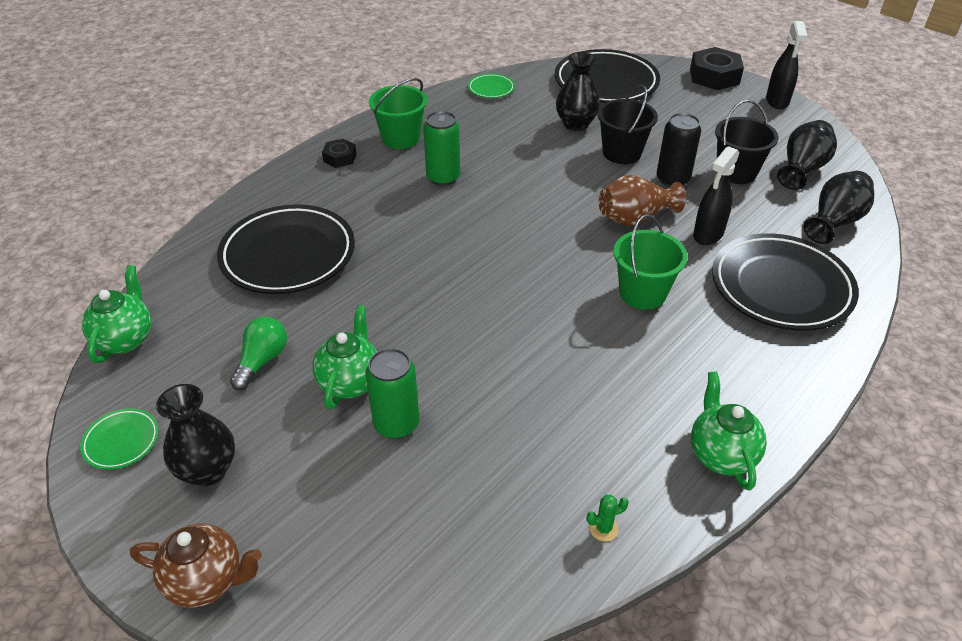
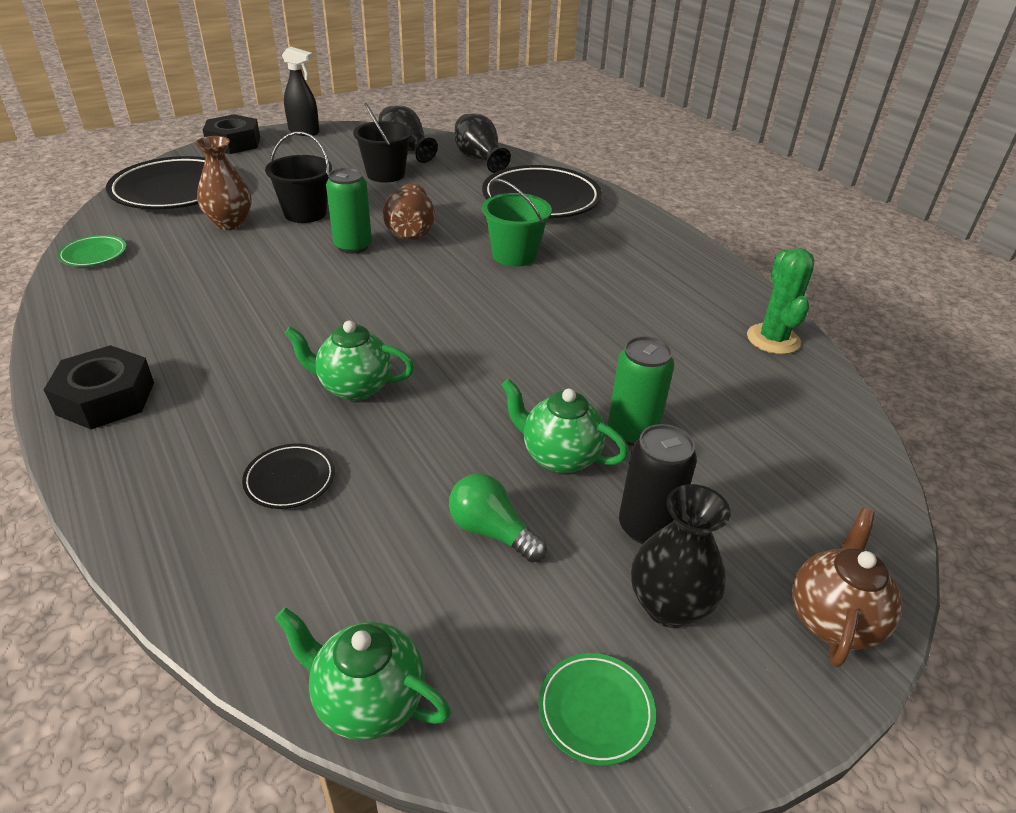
camera: 75 degrees left, 5 degrees down
black plate [217,204,355,294] -> black plate [242,444,335,509], size x0.45
black nut [322,139,357,168] -> black nut [44,345,154,430], size x1.77
green bucket [369,78,427,149] -> none
green can [423,111,460,186] -> green can moved to [326,168,372,254]
black vase [556,52,600,131] -> brown vase [194,136,252,230]
green cactus [587,495,629,541] -> green cactus [747,248,814,354], size x2.13
black can [657,113,701,187] -> black can moved to [619,424,697,544]
green teapot [691,371,767,491] -> green teapot moved to [284,321,414,401]
black spray bottle [693,146,739,245] -> none

